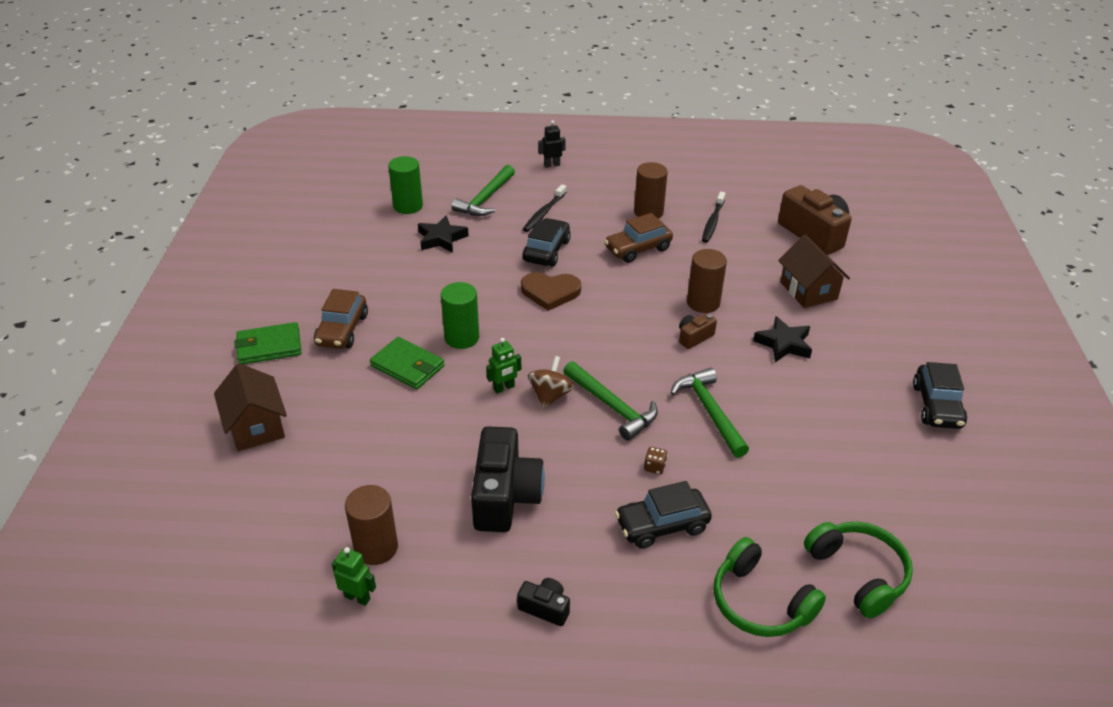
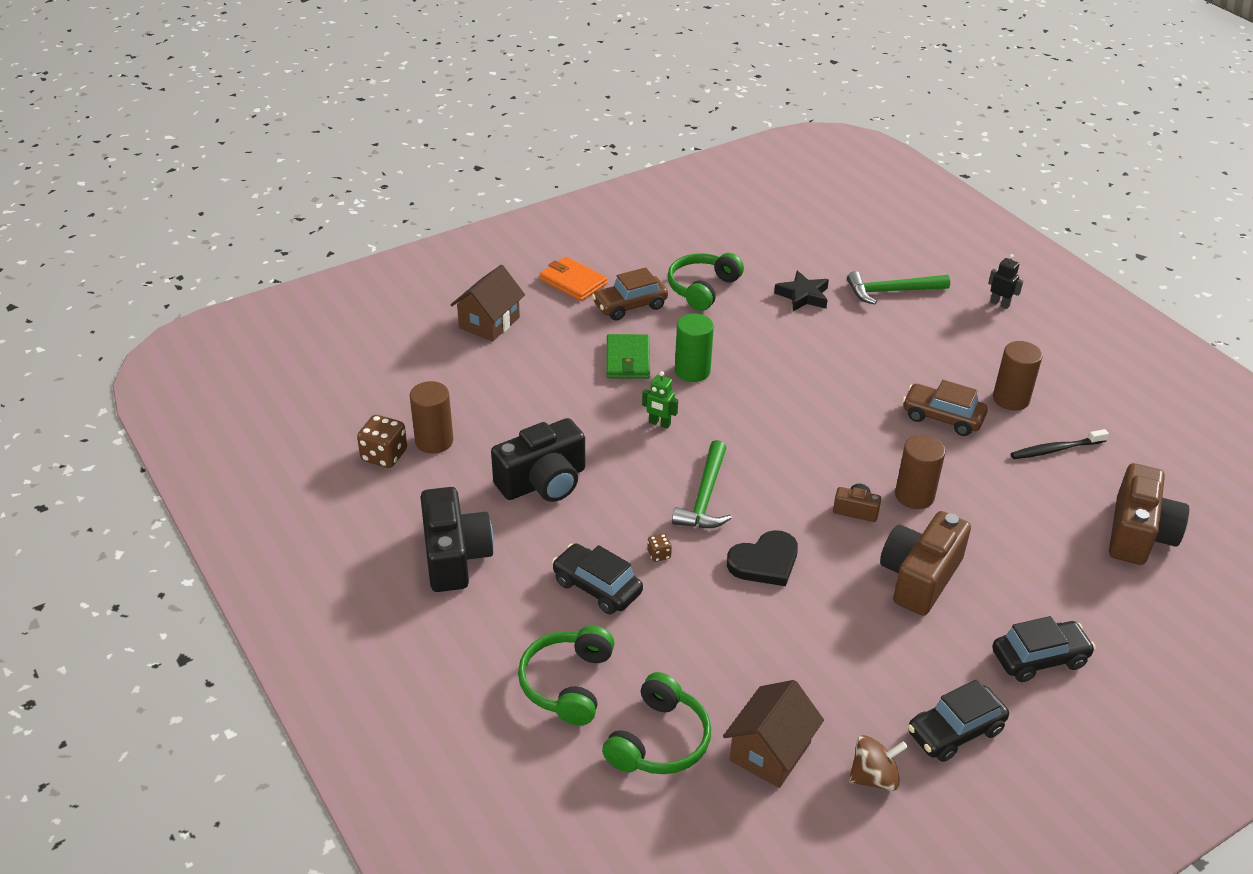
camera: 55 degrees right, 0 degrees up
green wallet [235,322,301,364] -> orange wallet [540,257,607,301]
green robot [332,547,376,606] -> brown dice [357,415,407,468]
green cylinder [388,156,423,214] -> none
black camera [517,578,570,626] -> black camera [420,487,494,592], size x2.10
brown heart [521,272,581,311] -> none
black car [522,218,571,267] -> black car moved to [992,616,1096,682]
black toothbrush [523,184,566,232] -> none
brown spinning top [528,356,574,409] -> brown spinning top moved to [849,735,908,791]
green hammer [671,368,749,458] -> black heart [727,530,798,586]
black star [753,316,812,362] -> brown camera [880,511,971,616]
brown house [778,234,850,308] -> brown house moved to [723,680,824,788]
none -> green headphones [667,253,744,311]

